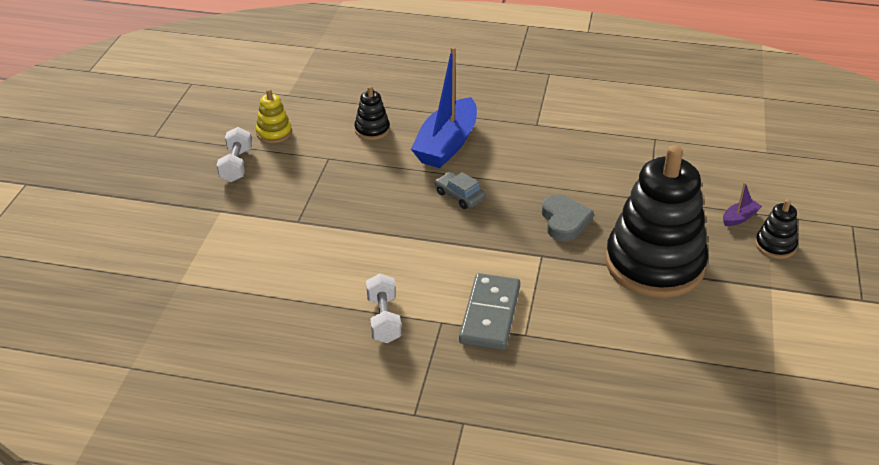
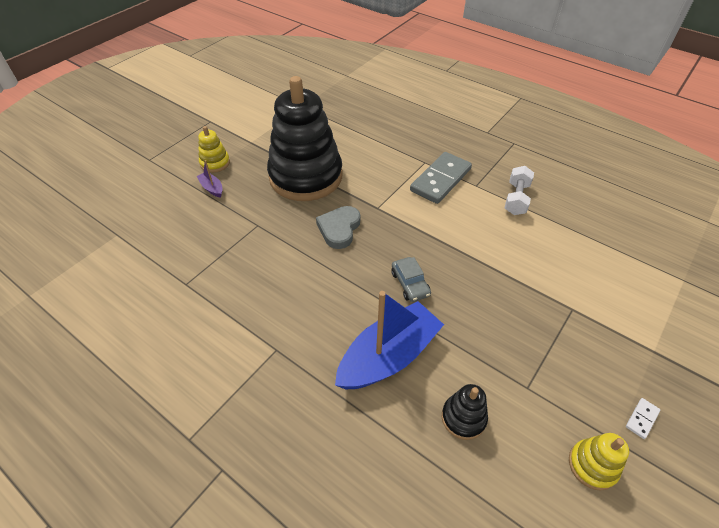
camera: 155 degrees left, 10 degrees up
white dumbbell [217,127,252,182] -> white domino [626,398,660,439]
purple boat [723,182,762,226] -> purple boat turned 60 degrees clockwise [197,160,223,198]
black stacking toy [755,199,798,259] -> yellow stacking toy [198,126,230,173]

